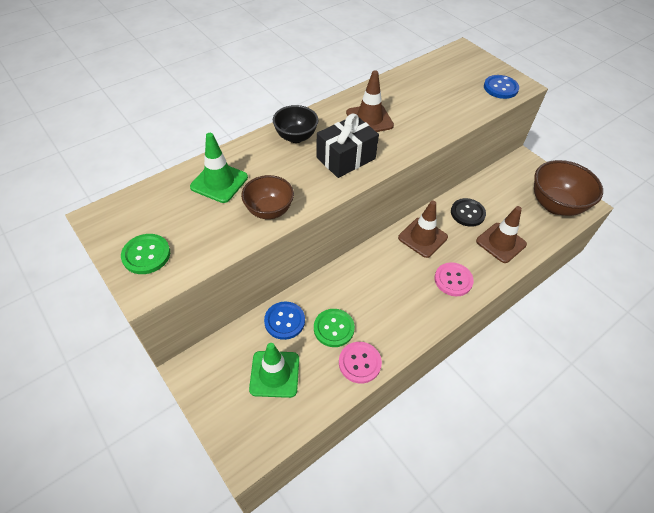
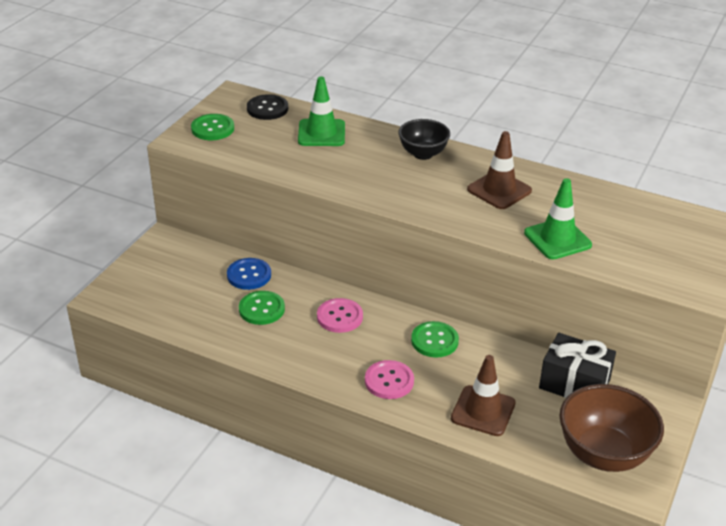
camera: 65 degrees right, 15 degrees down
brown bowl [241,175,294,219] -> none
green traffic cone [249,343,299,398] -> green traffic cone moved to [524,178,592,260]
black gift [316,114,379,178] -> black gift moved to [539,333,616,398]
pink button [339,342,382,384] -> pink button moved to [317,298,363,333]
brown traffic cone [398,200,448,258] -> green button [411,321,459,357]
black button [451,198,486,227] -> black button moved to [247,94,288,120]
blue button [484,75,519,99] -> none

